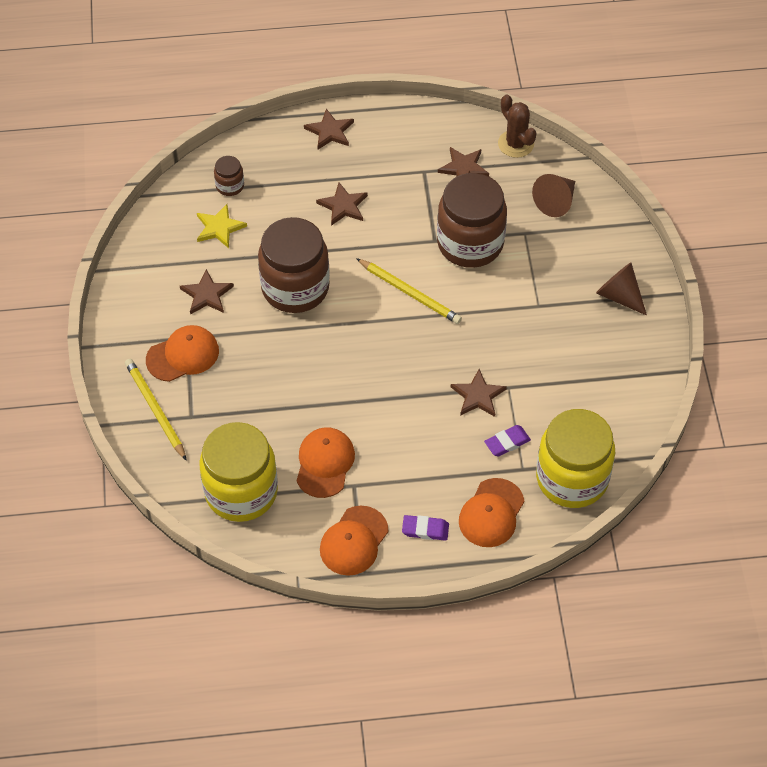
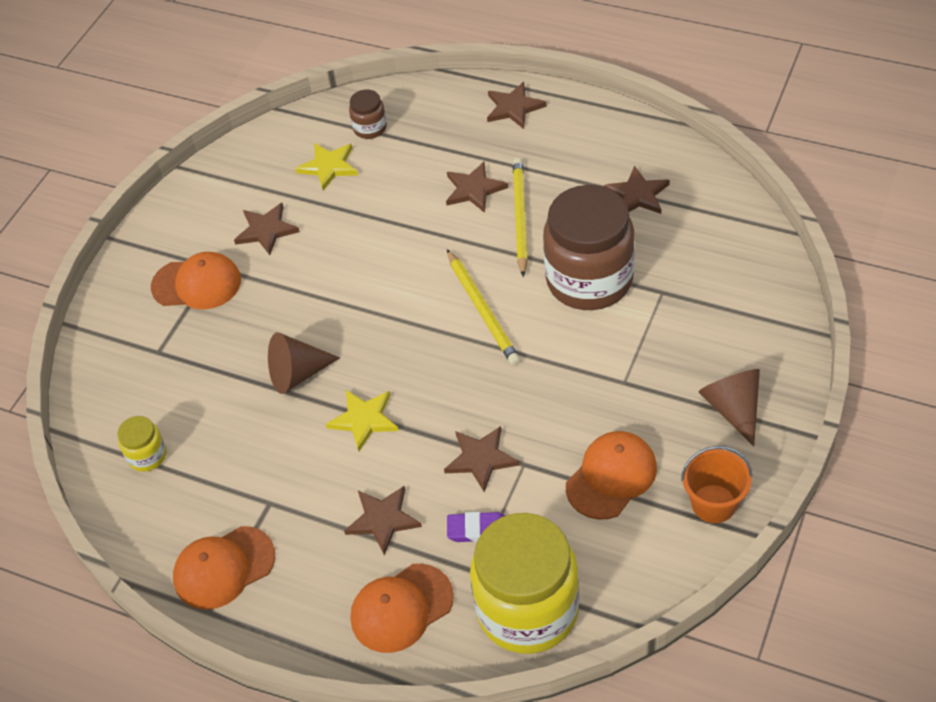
camera: 35 degrees right, 5 degrees down
yellow pencil [125,359,187,461] -> yellow pencil moved to [513,158,528,277]
yellow jar [199,422,278,522] -> yellow jar [117,416,167,472], size x0.44
brown jar [258,217,330,313] -> none
orange cap [296,427,355,498] -> orange cap moved to [566,431,657,519]
purple eraser [402,515,449,541] -> none
brown cactus [498,95,536,158] -> none
brown cone [532,174,575,217] -> brown cone moved to [268,332,340,394]
none -> yellow star [326,390,399,451]
none -> brown star [344,486,422,555]
none -> orange bucket [681,446,752,523]

